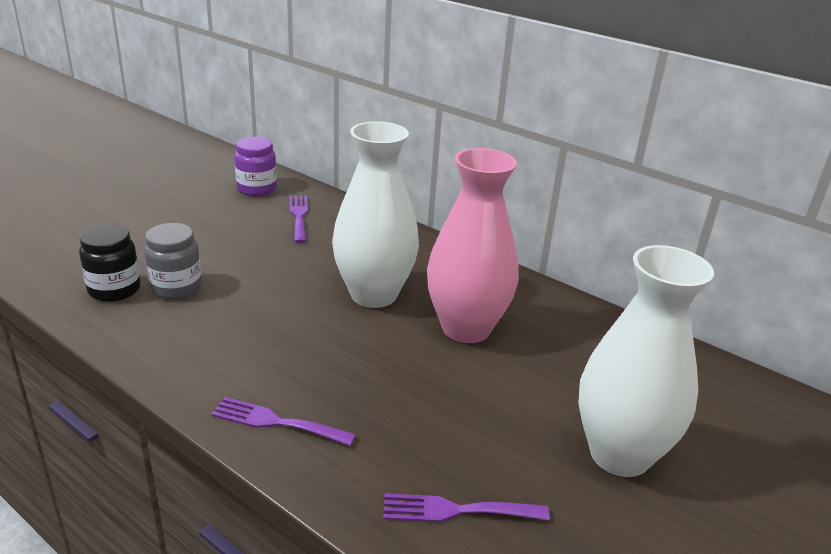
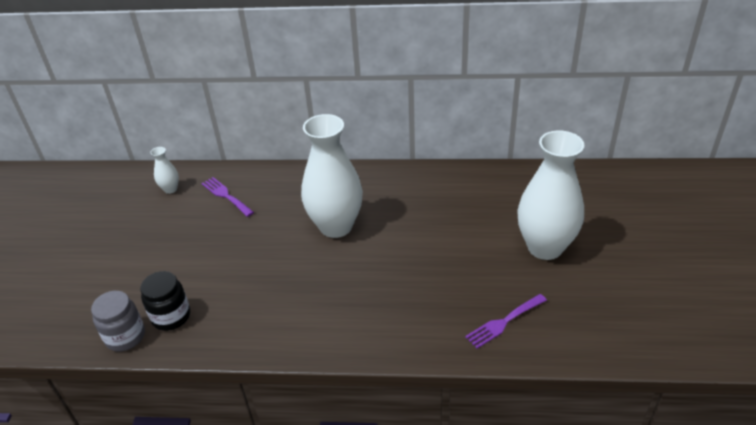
camera: 30 degrees left, 10 degrees up
grey jar [144,223,202,299] -> grey jar moved to [91,291,145,352]
purple fork [211,397,356,446] -> none
purple jar [234,137,277,196] -> white vase [150,147,179,194]
pink vase [427,148,519,343] -> none

